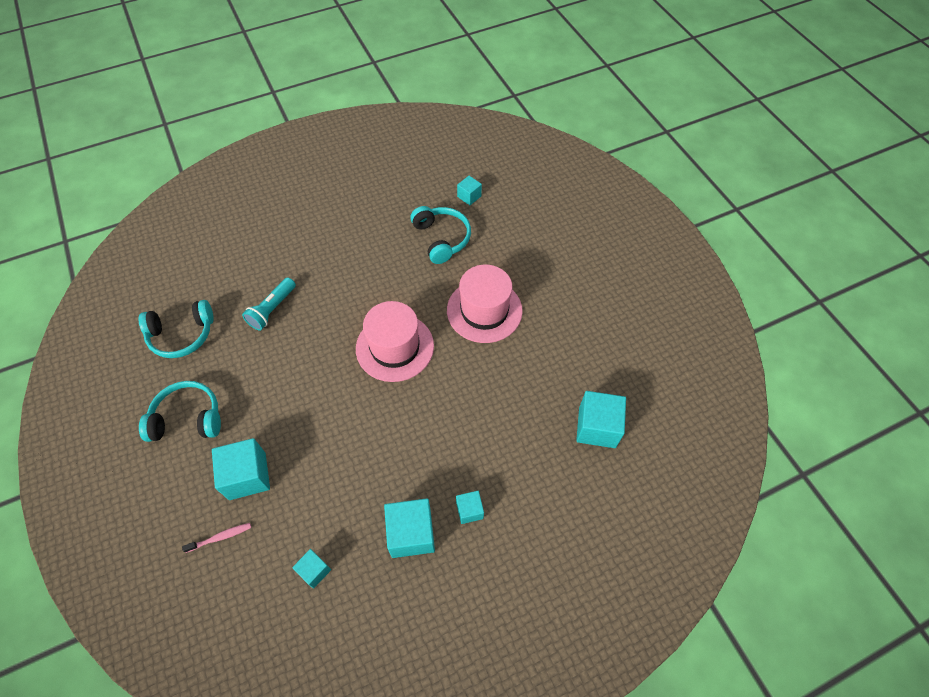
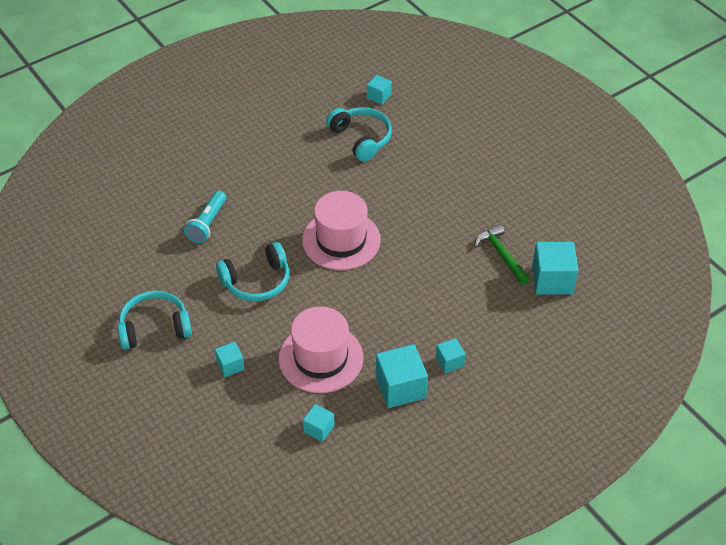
camera: 10 degrees left, 10 degrees down
turquoise headphones [138,300,214,358] -> turquoise headphones moved to [216,242,289,301]
pink toothbrush [182,523,251,553] -> none
turquoise cube [212,438,270,500] -> turquoise cube [215,342,245,377], size x0.55
pink hat [447,265,523,343] -> pink hat moved to [279,306,363,393]
none -> green hammer [475,224,530,285]

